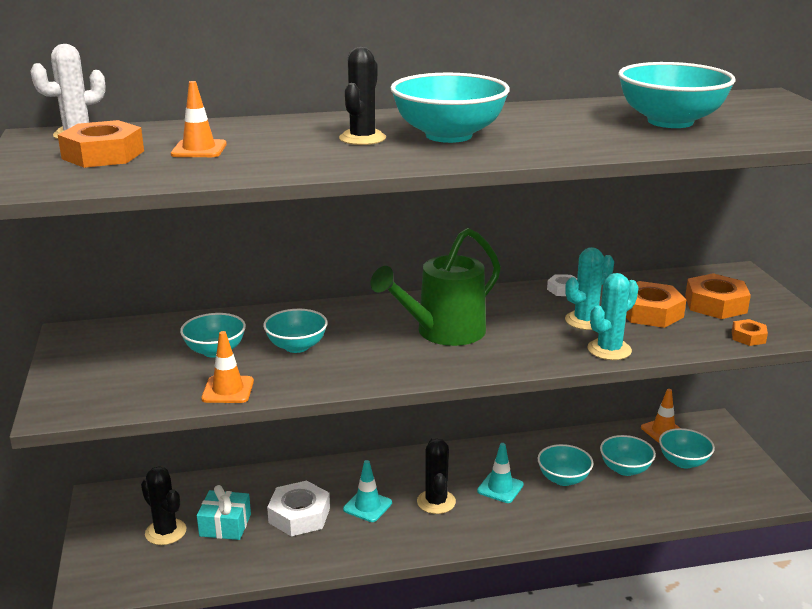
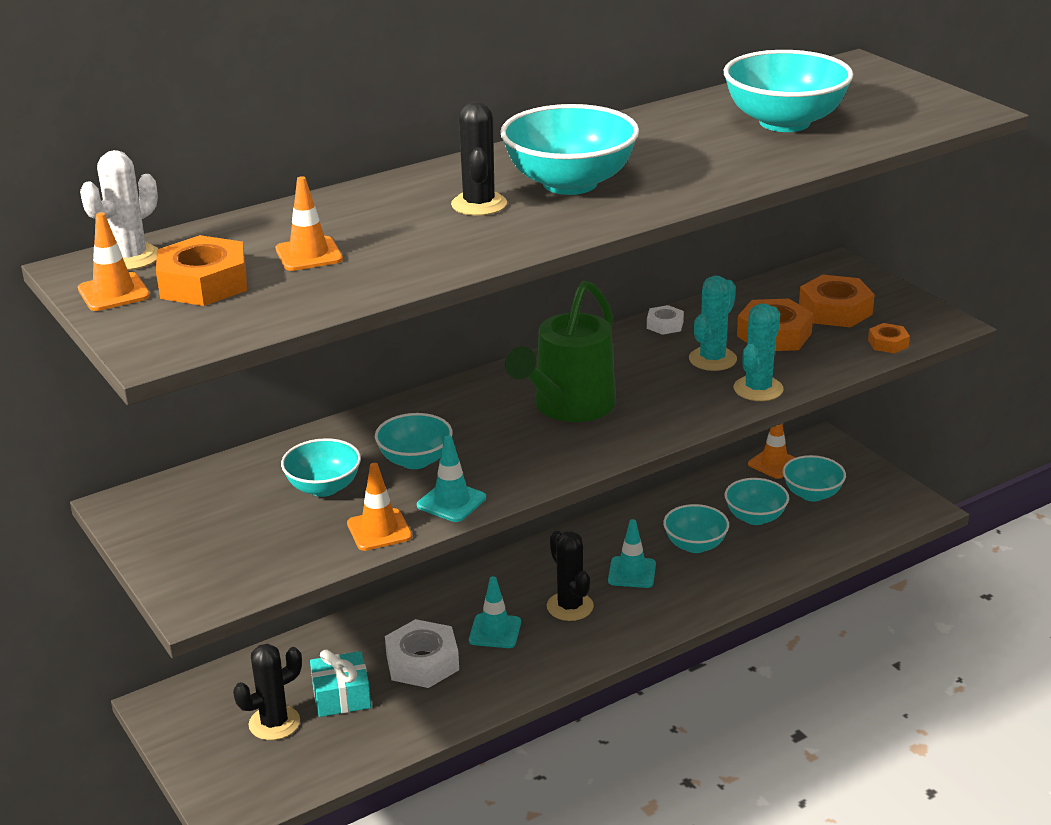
camera: 20 degrees left, 5 degrees up
black cactus [141,466,187,545] -> black cactus turned 60 degrees counterclockwise [233,644,302,740]
none -> orange traffic cone [78,212,150,311]
none -> turquoise traffic cone [417,435,486,522]

